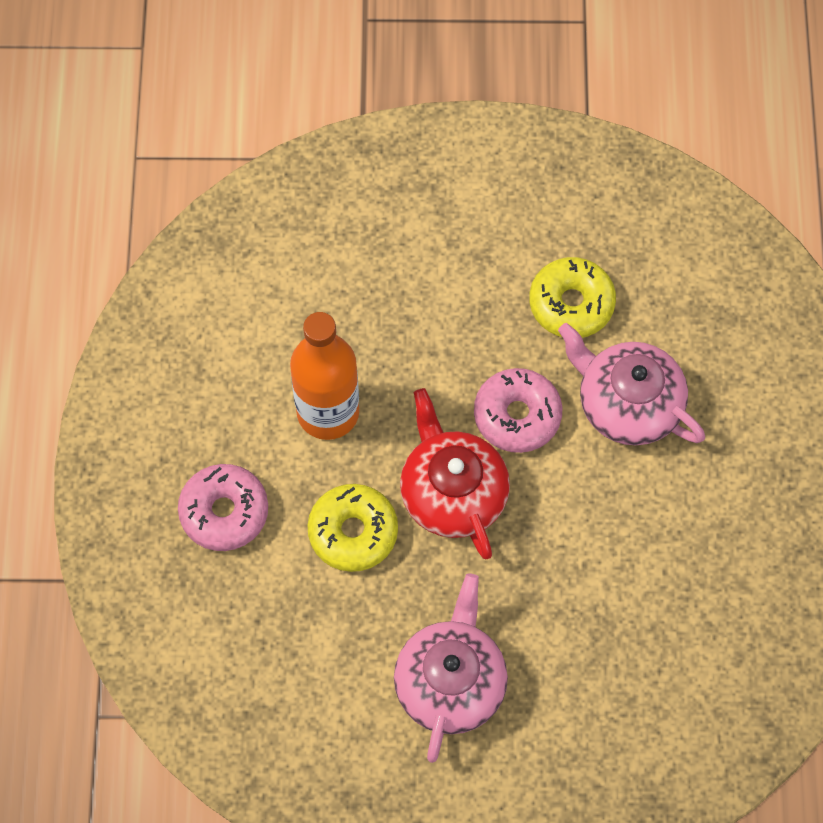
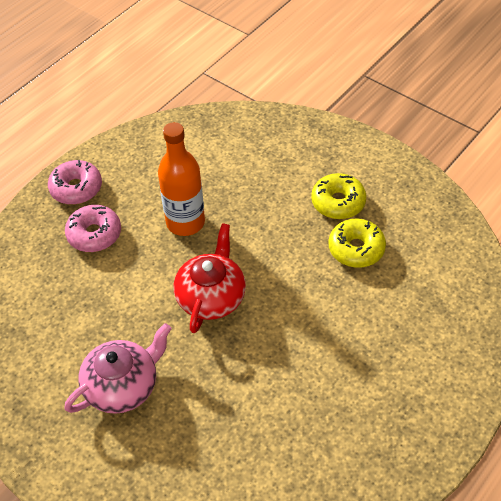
camera: 40 degrees right, 15 degrees down
yellow donut [307,484,398,572] -> yellow donut moved to [311,173,366,219]
pink donut [474,368,562,453] -> pink donut moved to [48,160,102,205]
pink teapot [558,323,705,445] -> none

